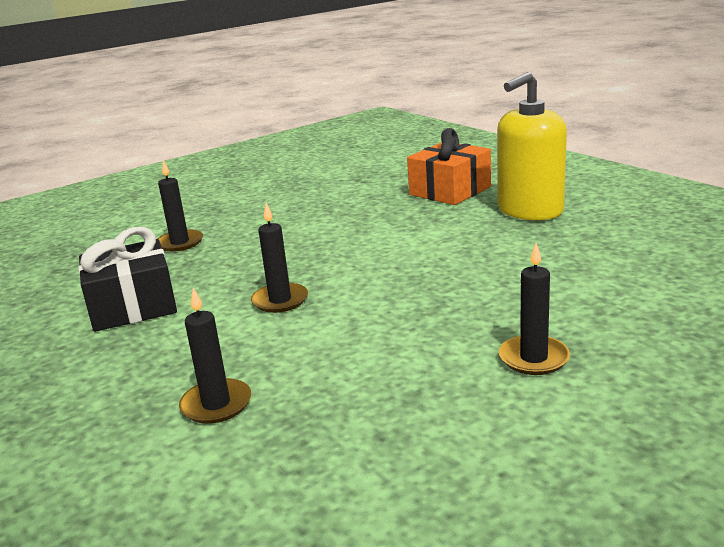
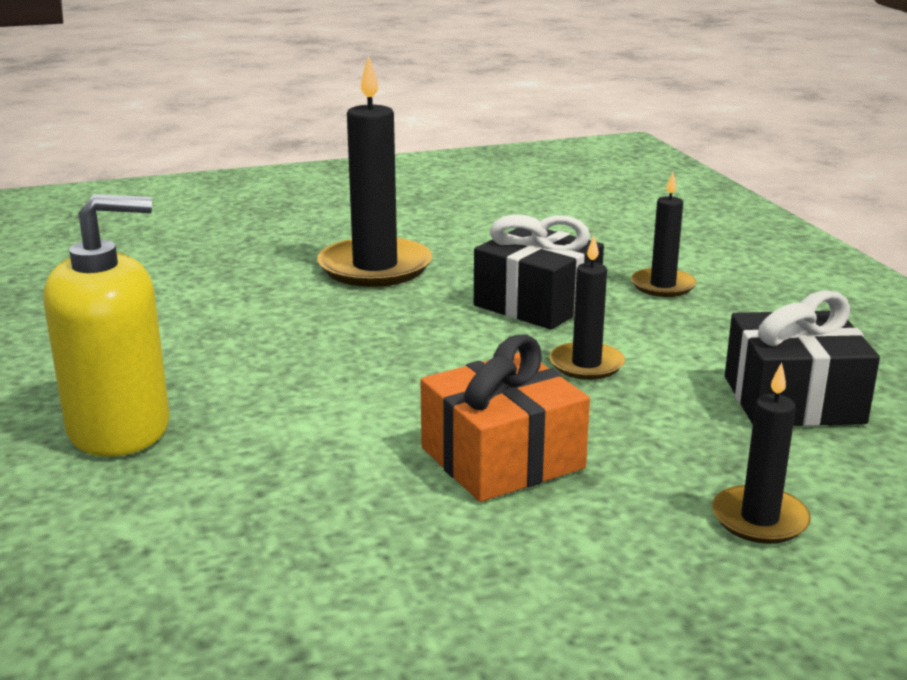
camera: 165 degrees left, 0 degrees up
orange gift [407,128,491,205] -> orange gift moved to [420,334,590,502]
black candle [499,243,570,375] -> black candle [317,55,432,287], size x1.84
none -> black gift [474,214,604,330]

